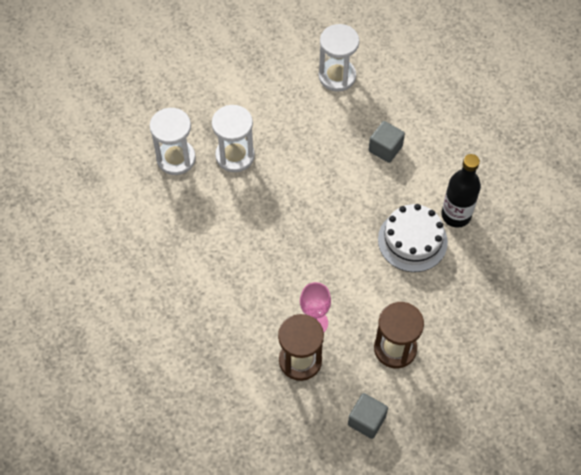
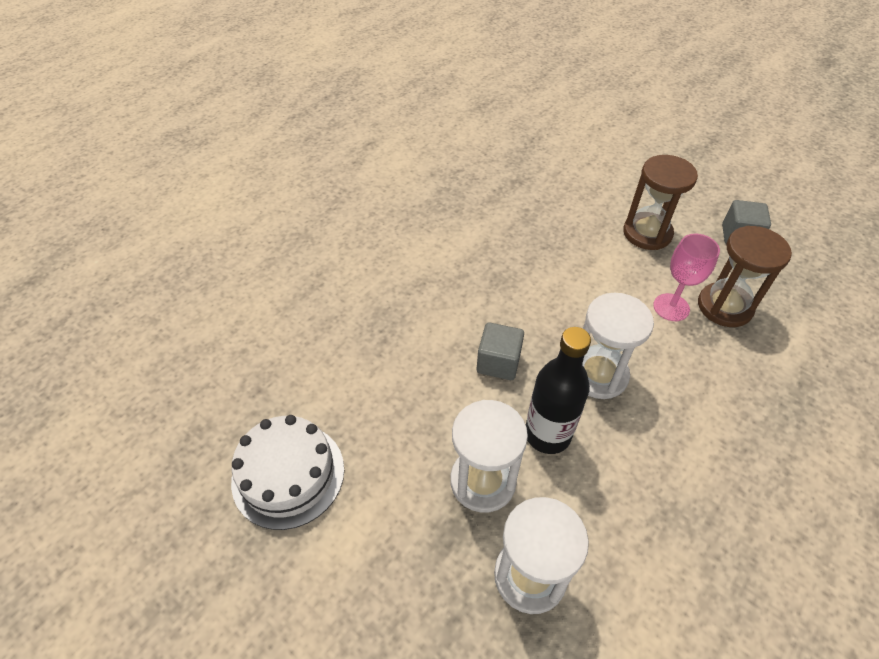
camera: 110 degrees left, 10 degrees down
white hourglass [319,24,359,92] -> white hourglass moved to [582,293,654,399]
grey cube [369,121,405,163] -> grey cube moved to [477,322,524,380]
white cake [378,204,448,272] -> white cake moved to [231,415,344,530]
black bottle [441,154,481,228] -> black bottle moved to [526,327,591,454]

